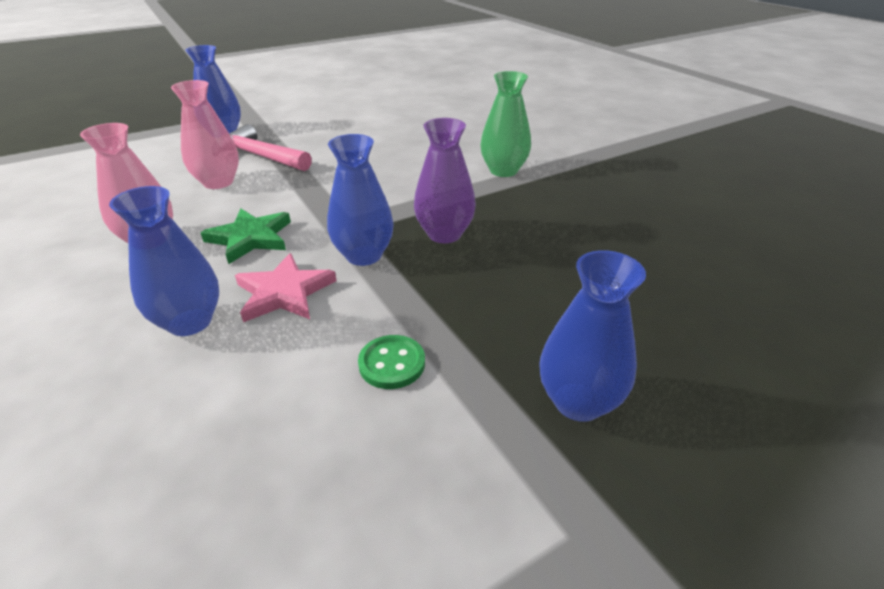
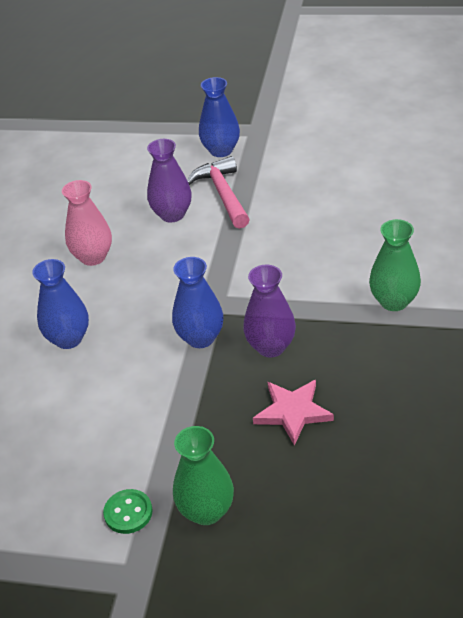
camera: 45 degrees right, 5 degrees up
pink vase [171,80,239,189] -> purple vase [147,139,192,222]
green star [201,209,291,264] -> none
pink star [235,253,336,322] -> pink star moved to [253,380,334,446]
green button [358,335,425,389] -> green button moved to [103,489,153,534]
blue vase [539,250,646,422] -> green vase [173,426,234,525]

